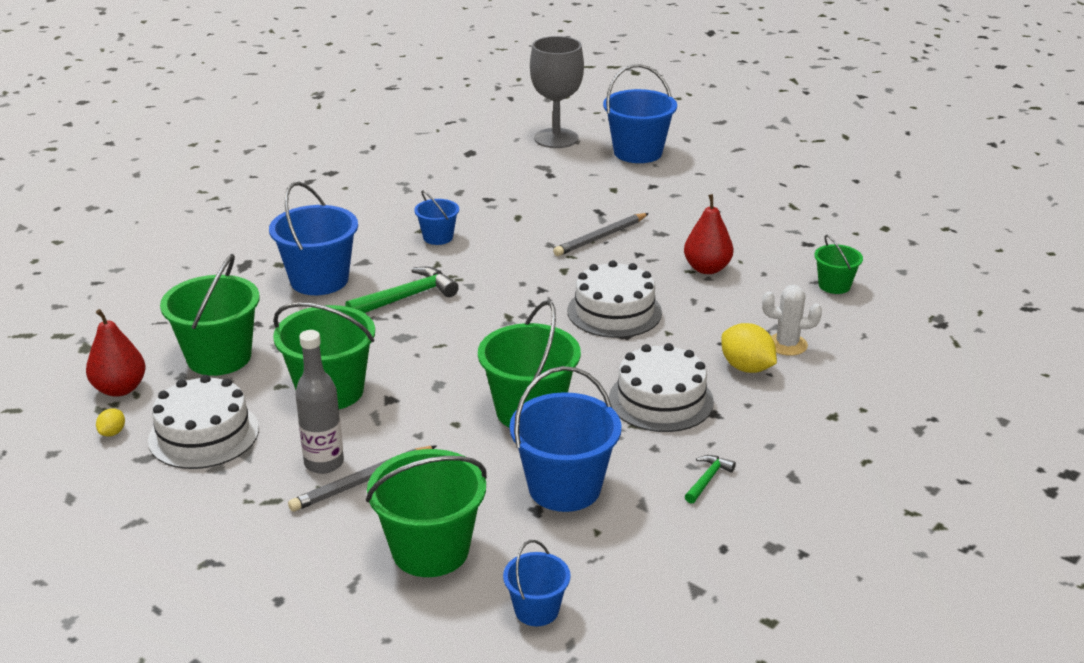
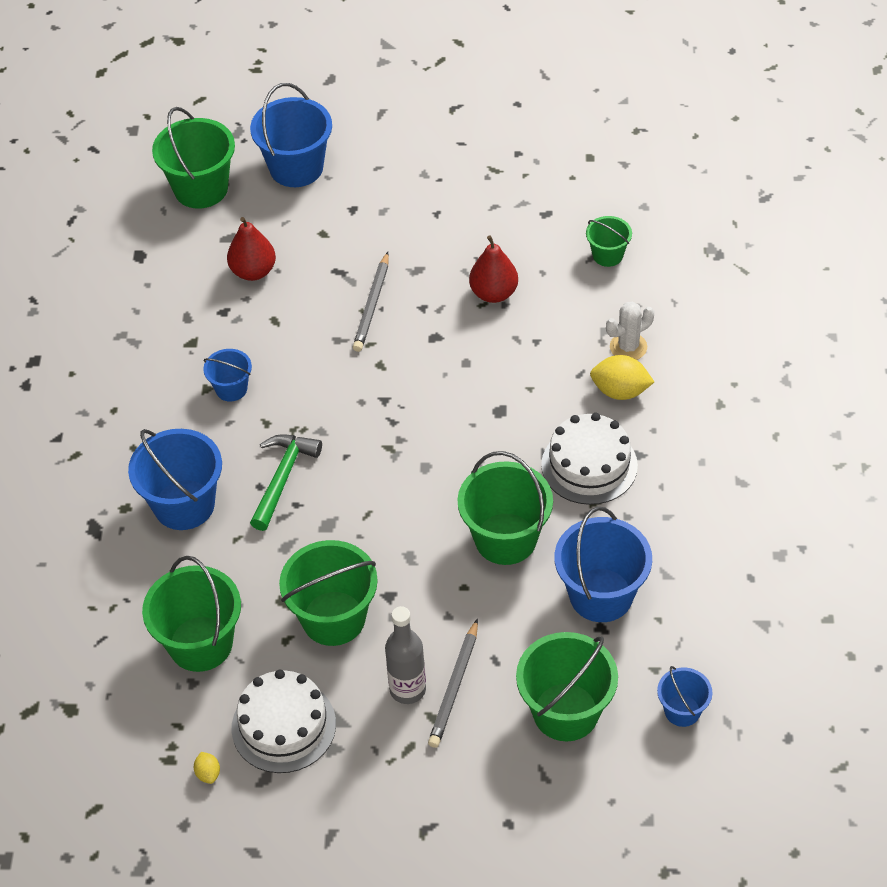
camera: 35 degrees left, 20 degrees up
red pear [86,309,146,397] -> red pear moved to [227,217,276,281]
grey goblet [530,36,584,148] -> green bucket [152,107,235,208]
white cake [567,260,662,338] -> none
green hammer [685,455,736,504] -> none

